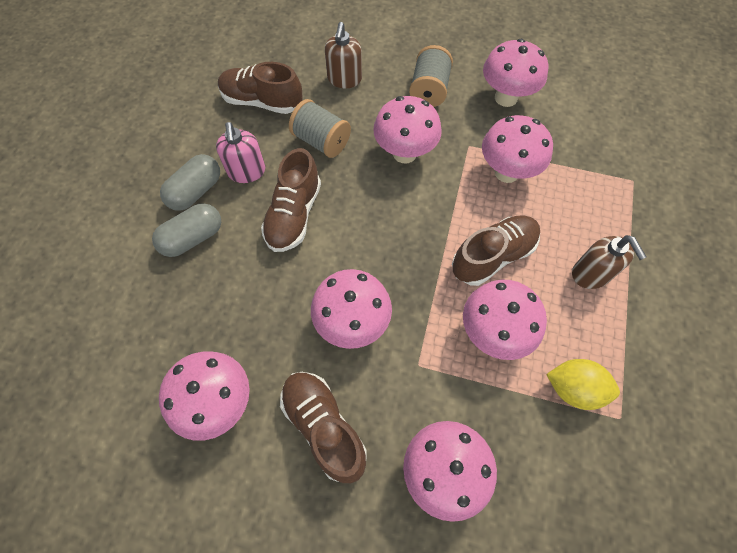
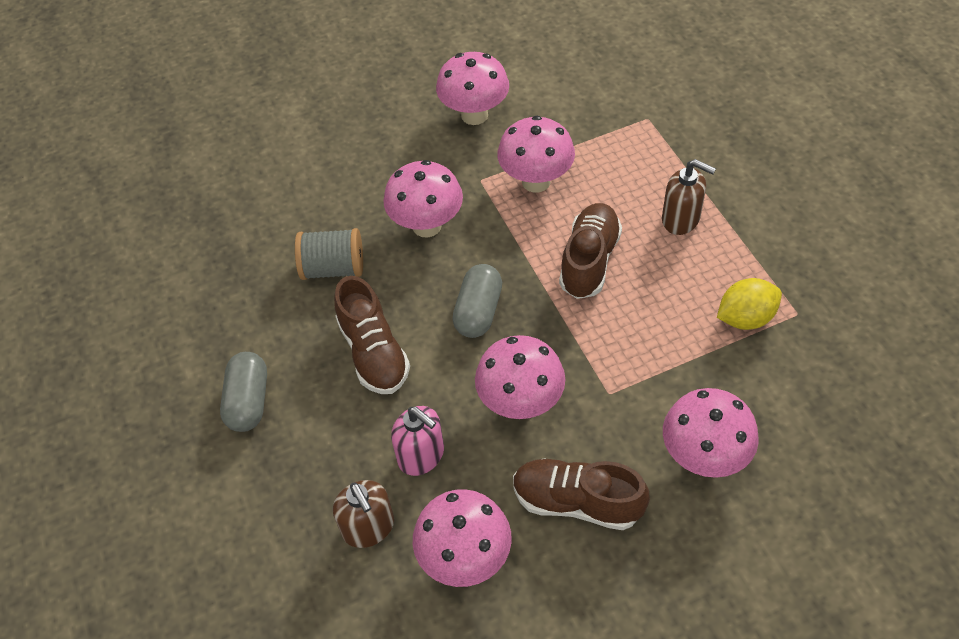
camera: 35 degrees left, 10 degrees down
grey capsule [152,203,221,257] -> grey capsule moved to [452,264,502,338]
pink soap dispenser [216,122,265,183] -> pink soap dispenser moved to [391,406,444,476]
brown shoe [218,62,303,114] -> none
brown soap dispenser [325,22,362,88] -> brown soap dispenser moved to [333,480,394,548]
grey spool [409,45,453,107] -> none
pink mushroom [463,280,547,360] -> none

